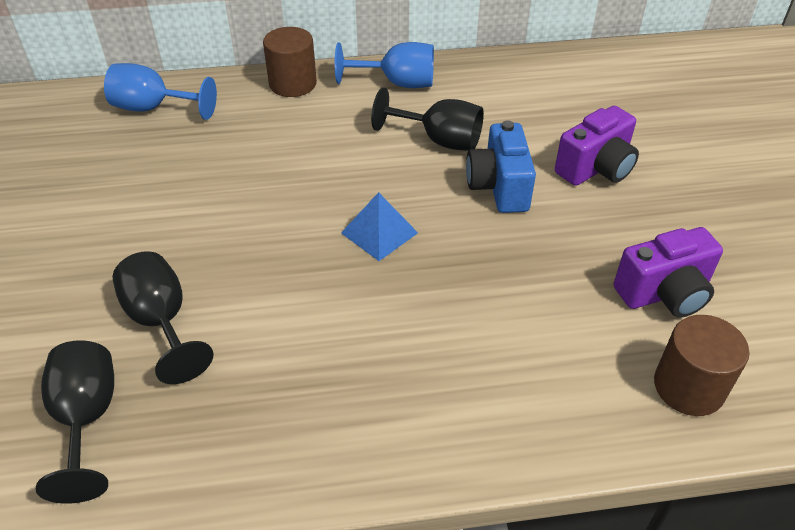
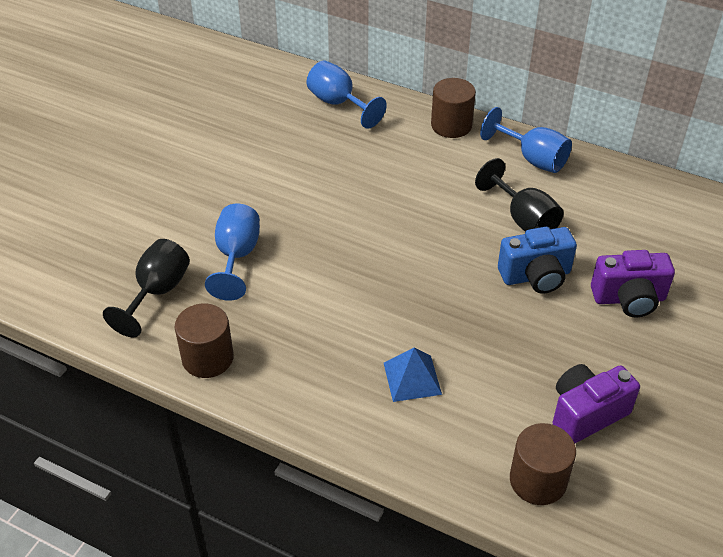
camera: 35 degrees right, 0 degrees up
black goblet [113,251,214,384] -> blue goblet [205,203,260,301]
blue pyramid [341,192,418,261] -> blue pyramid moved to [384,348,442,402]
blue camera [466,120,536,213] -> blue camera turned 135 degrees counterclockwise [498,227,577,294]
purple camera [613,227,723,317] -> purple camera turned 135 degrees clockwise [553,364,640,443]
none -> brown cylinder [175,303,234,378]

